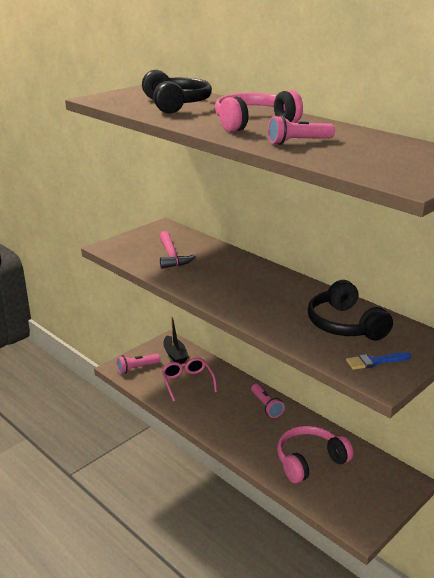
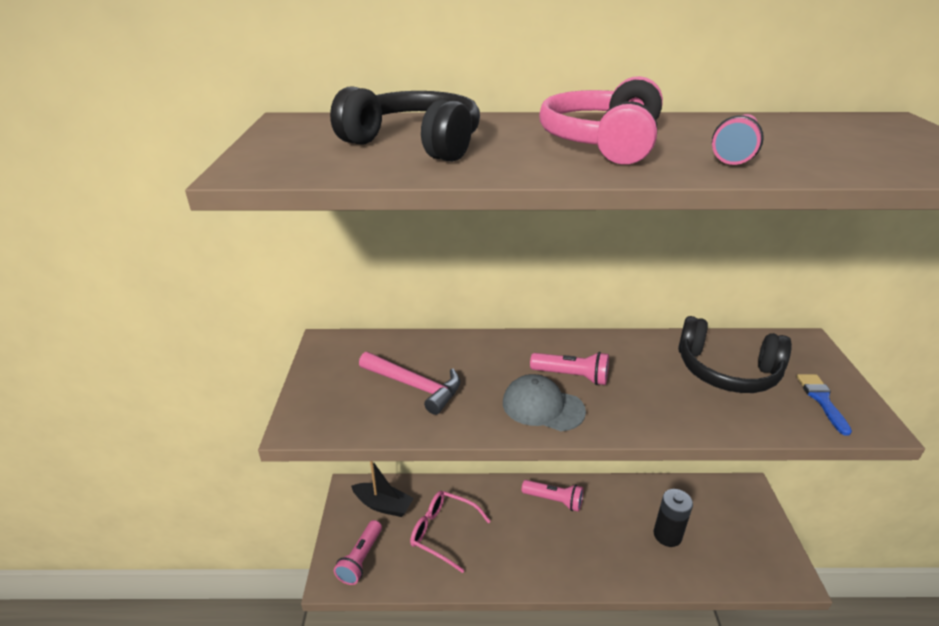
camera: 45 degrees left, 5 degrees up
pink headphones [277,425,354,483] -> black battery [654,489,693,547]
blue brush [346,352,411,370] -> blue brush turned 150 degrees clockwise [797,374,852,436]
none -> grey cap [503,374,586,431]
none -> pink flashlight [530,352,609,385]

